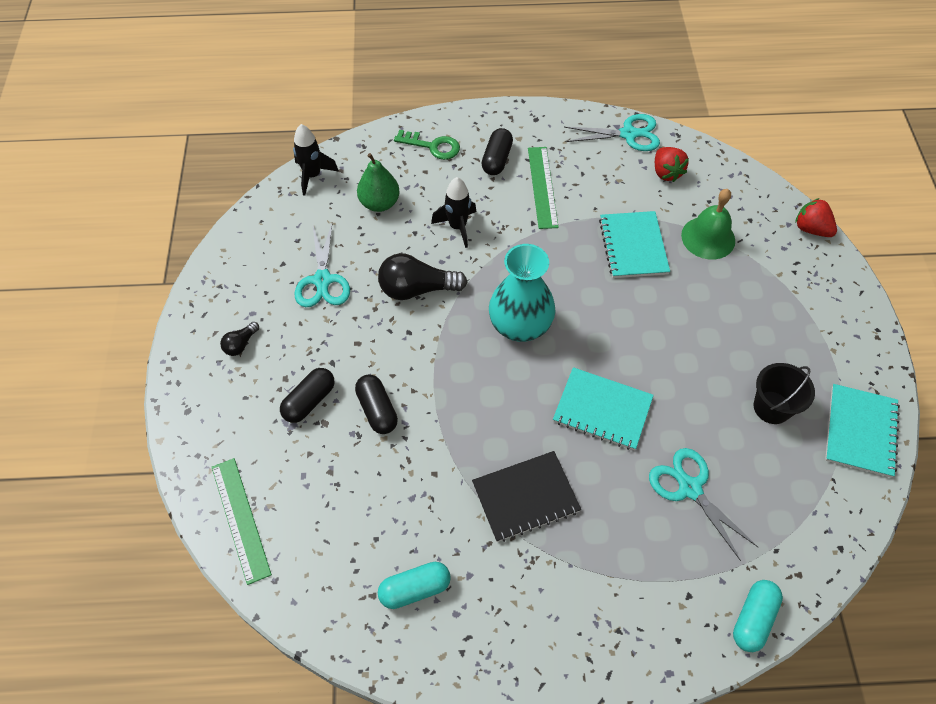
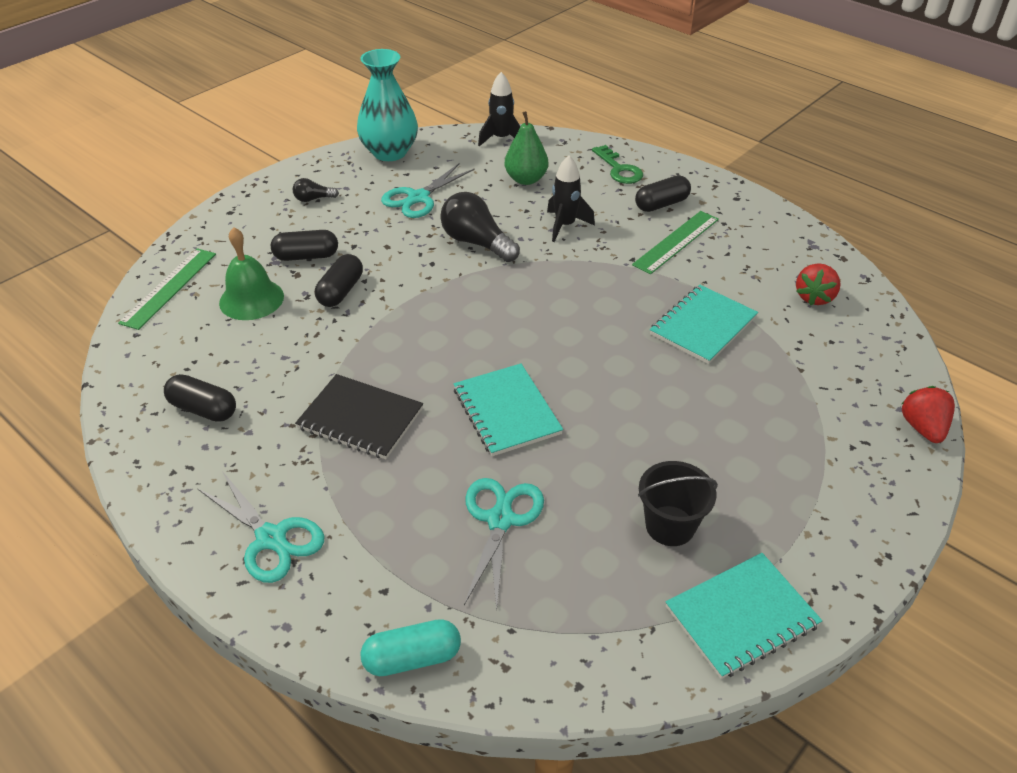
camera: 45 degrees right, 15 degrees down
turquoise capsule [378,562,451,609] -> black capsule [164,374,236,422]
turquoise vase [489,244,555,342] -> turquoise vase moved to [357,49,418,161]
turquoise scissors [564,114,660,151] -> turquoise scissors moved to [197,471,324,583]
green bell [681,189,735,260] -> green bell moved to [219,227,284,320]

